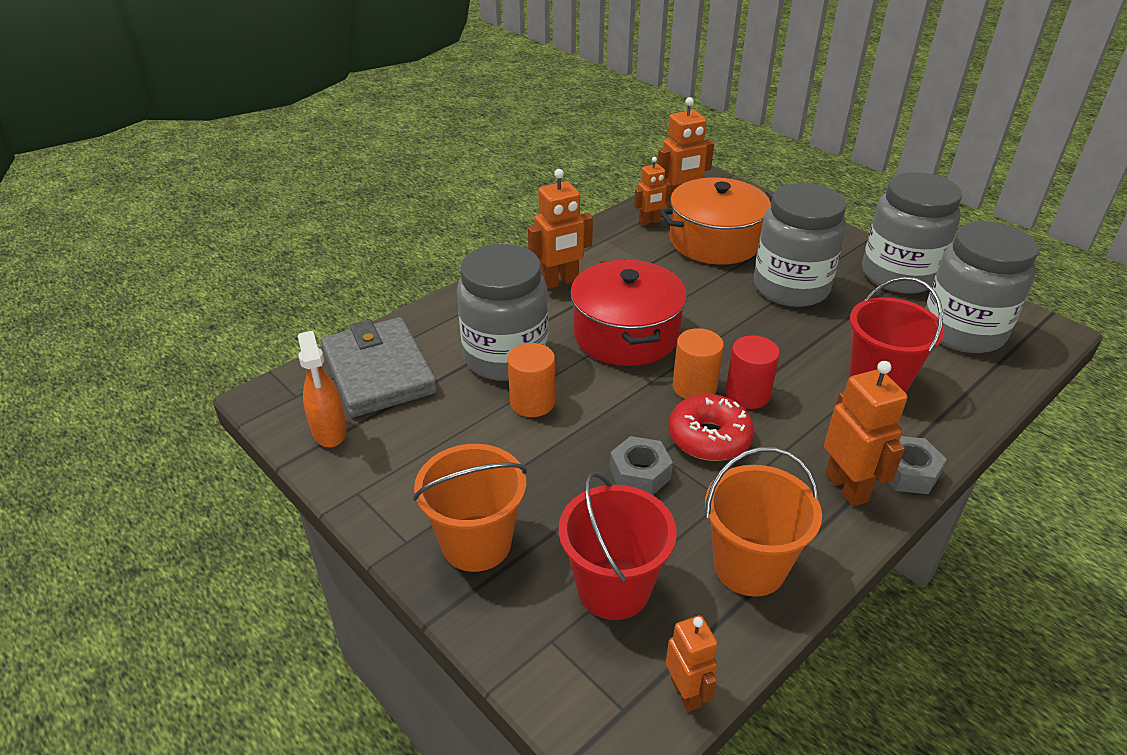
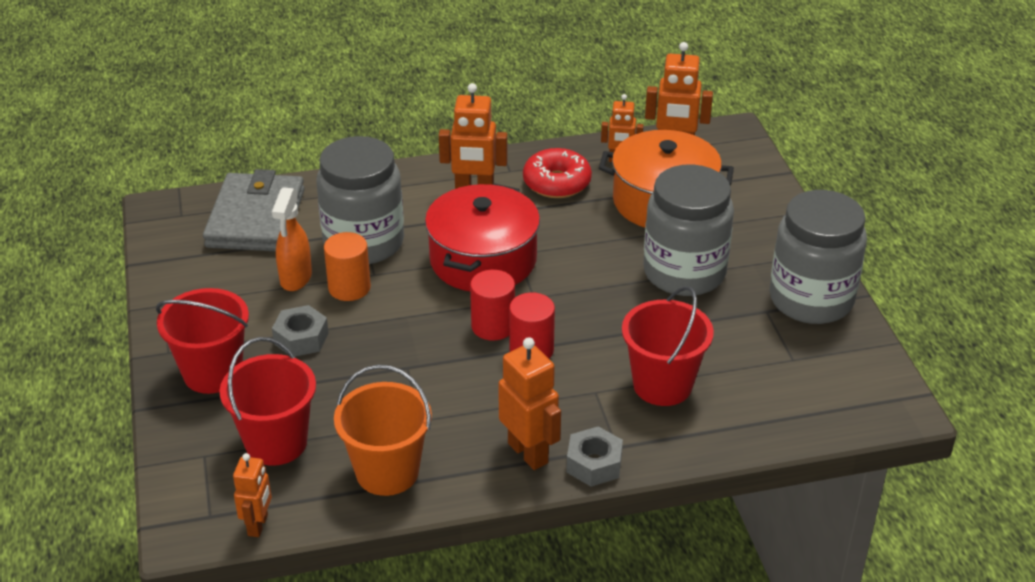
camera: 30 degrees right, 0 degrees up
orange spray bottle [298,331,347,447] -> orange spray bottle moved to [272,187,312,291]
orange bucket [413,444,527,572] -> red bucket [156,288,249,394]
grey nut [610,436,673,495] -> grey nut moved to [272,305,329,356]
red donut [668,394,754,461] -> red donut moved to [523,148,592,198]
orange cylinder [672,328,724,399] -> red cylinder [470,270,515,341]
orange robot [824,361,908,507] -> orange robot turned 45 degrees counterclockwise [498,337,561,470]
grey jar [925,221,1039,353] -> none

